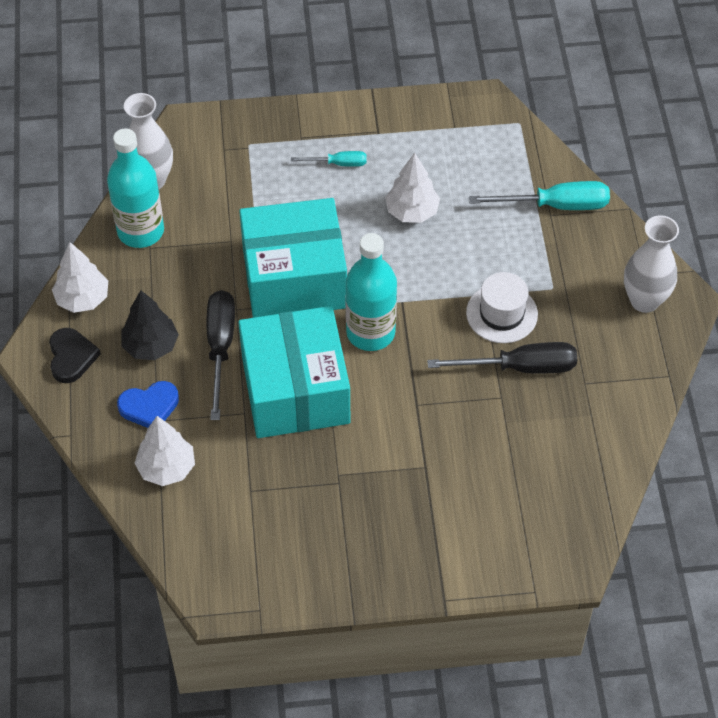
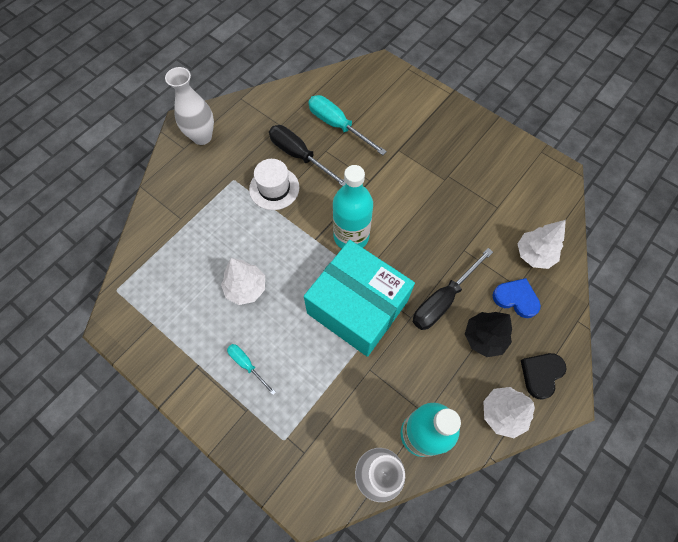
camera: 135 degrees left, 10 degrees up
turquoise box [238,306,350,438] -> none
turquoise screwdriver [469,181,610,210] -> turquoise screwdriver moved to [308,95,387,155]

